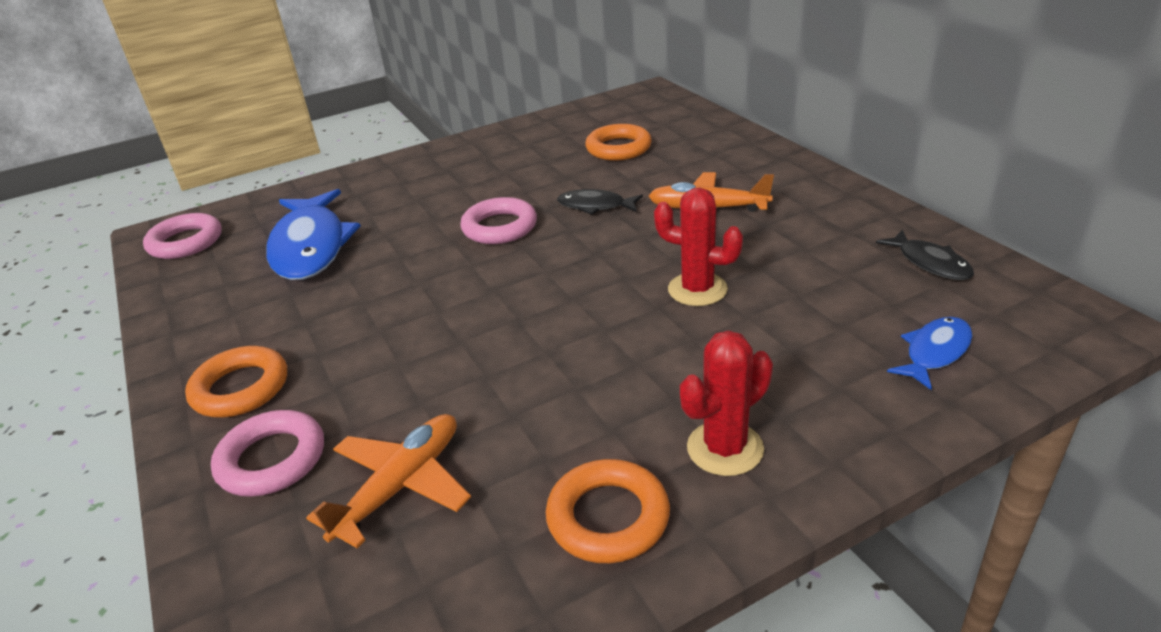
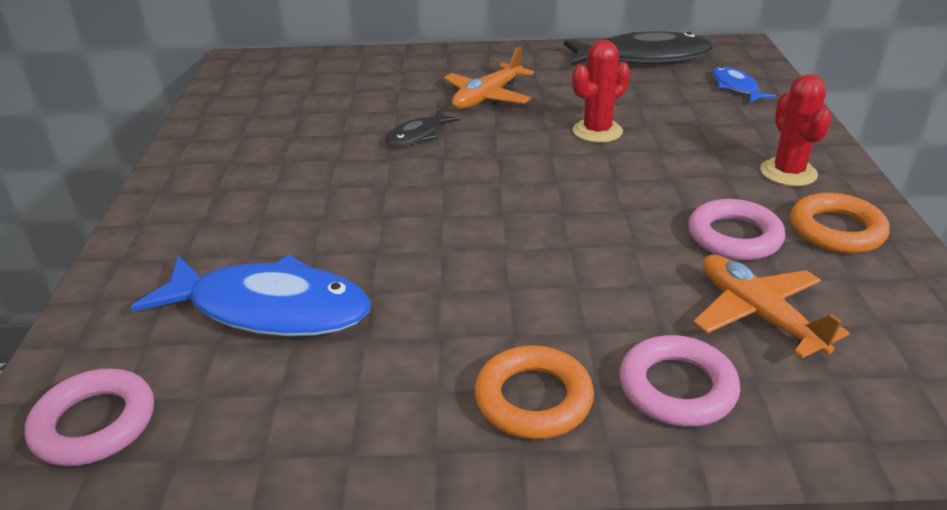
camera: 65 degrees left, 0 degrees up
pink ring [460,197,537,244] -> pink ring moved to [688,199,785,260]
orange ring [585,124,652,161] -> none
black fish [876,230,974,280] -> black fish [564,31,712,66], size x2.00

